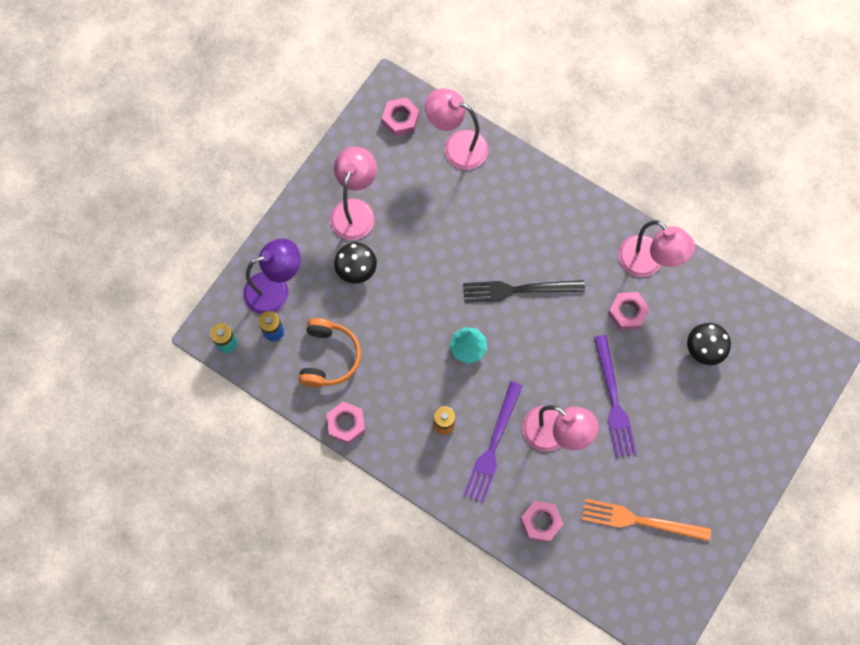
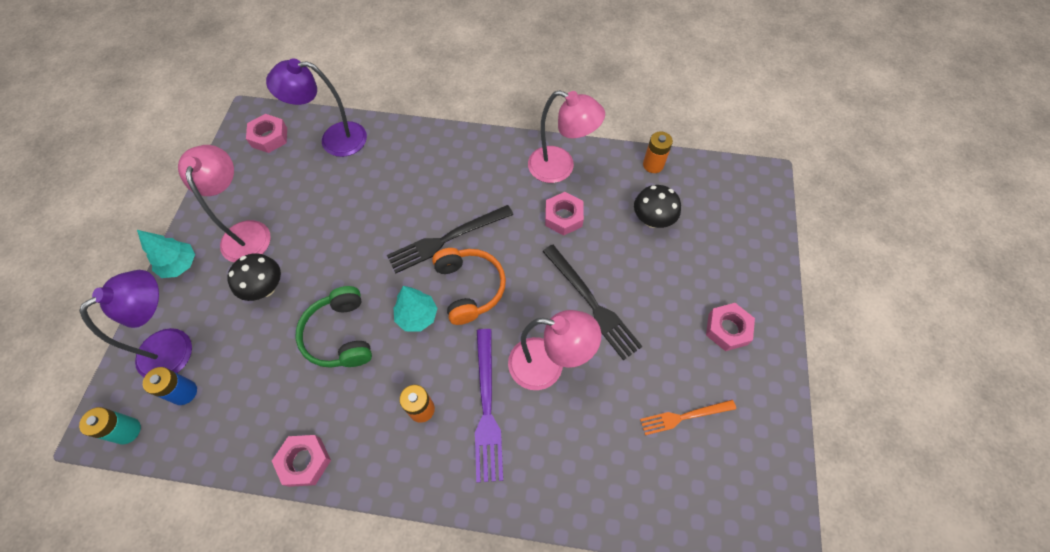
camera: 25 degrees left, 10 degrees down
orange headphones [299,318,361,387] -> orange headphones moved to [432,248,506,325]
pink lamp [425,88,488,170] -> purple lamp [266,58,367,157]
pink nut [521,501,563,542] -> pink nut moved to [706,303,755,351]
orange fork [582,499,711,541] -> orange fork [640,400,736,435], size x0.63
purple fork [594,335,637,457] -> black fork [542,245,643,360]
none -> turquoise tree [137,230,195,278]
none -> green headphones [296,286,372,368]
none -> orange battery [643,131,673,173]

